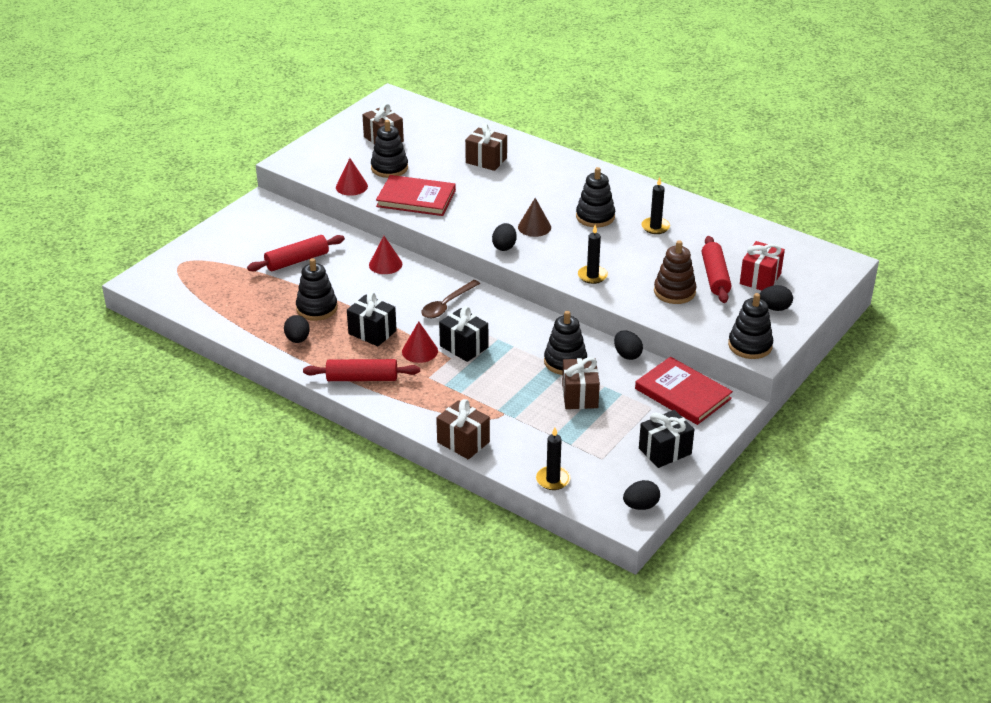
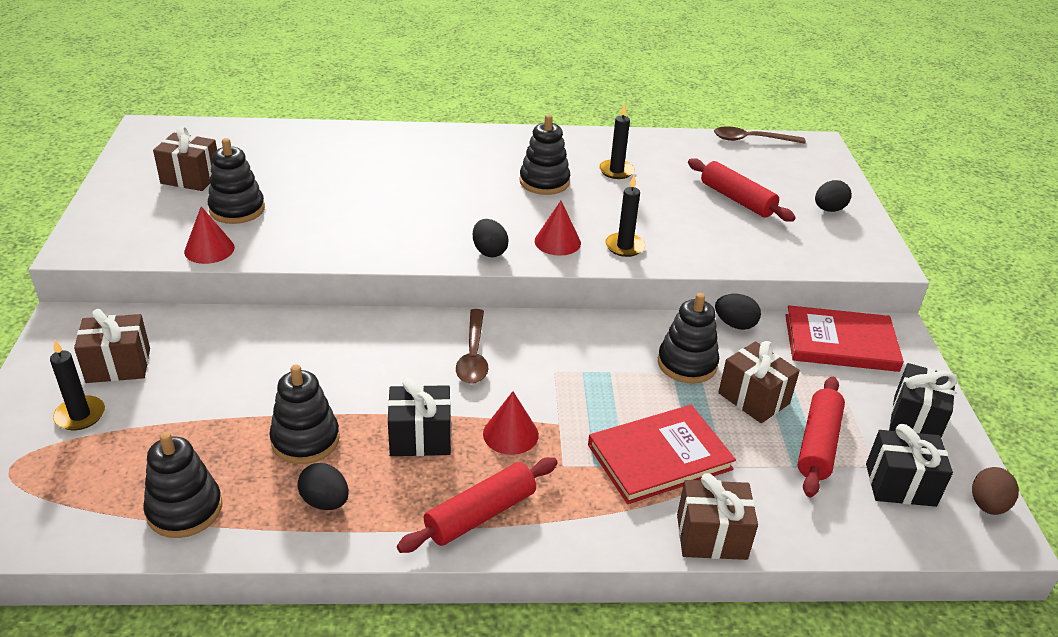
camera: 40 degrees left, 0 degrees up
red rolling pin [247,235,345,271] -> red rolling pin moved to [798,376,845,497]
red cone [369,236,402,274] -> red cone moved to [535,201,581,256]
red book [376,175,456,216] -> red book moved to [588,405,736,504]
black gift [439,306,488,362] -> black gift moved to [866,424,953,507]
brown gift [465,124,507,171] -> brown gift moved to [74,309,150,383]
brown cone [518,198,551,237] -> none
black candle [536,427,570,490] -> black candle moved to [50,339,105,430]
black egg [623,480,660,510] -> brown egg [972,467,1019,515]
brown stacking toy [654,240,697,304] -> none
black stacking toy [728,293,773,359] -> black stacking toy moved to [143,432,222,538]
red gift [740,241,785,291] -> none
none -> brown spoon [714,126,806,144]

